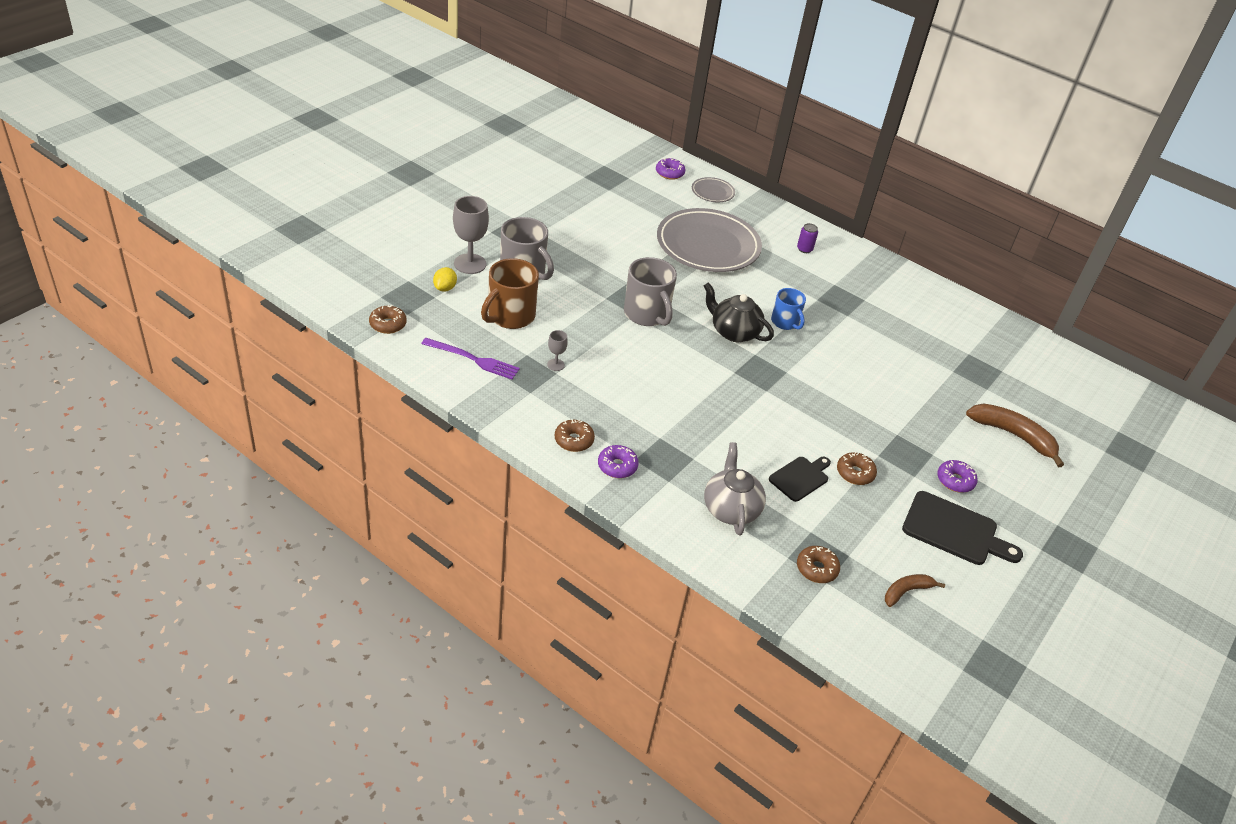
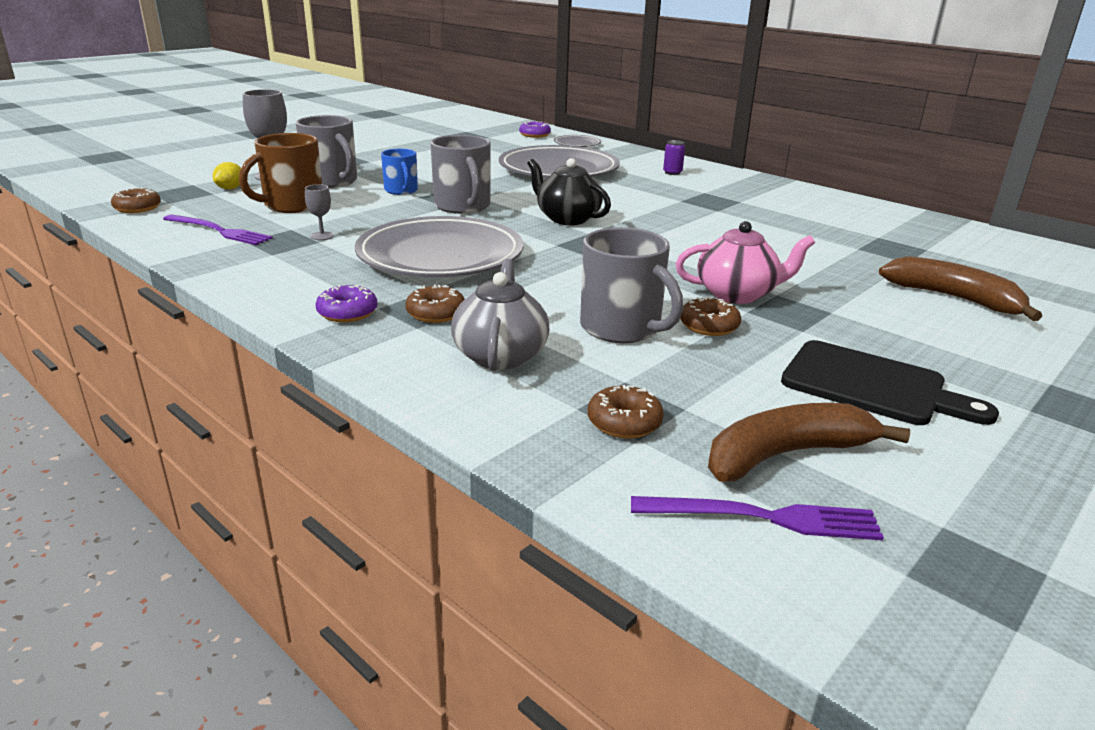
camera: 10 degrees right, 15 degrees down
brown donut [555,419,595,452] -> brown donut moved to [405,284,465,323]
black cutting board [769,457,831,502] -> grey mug [580,227,683,343]
blue mug [771,288,806,330] -> blue mug moved to [381,149,418,195]
brown banana [885,574,945,607] -> brown banana [708,403,910,482], size x1.73
purple donut [937,460,978,493] -> none
none -> grey plate [355,216,523,277]
none -> purple fork [631,496,884,540]
none -> pink teapot [676,221,815,304]

